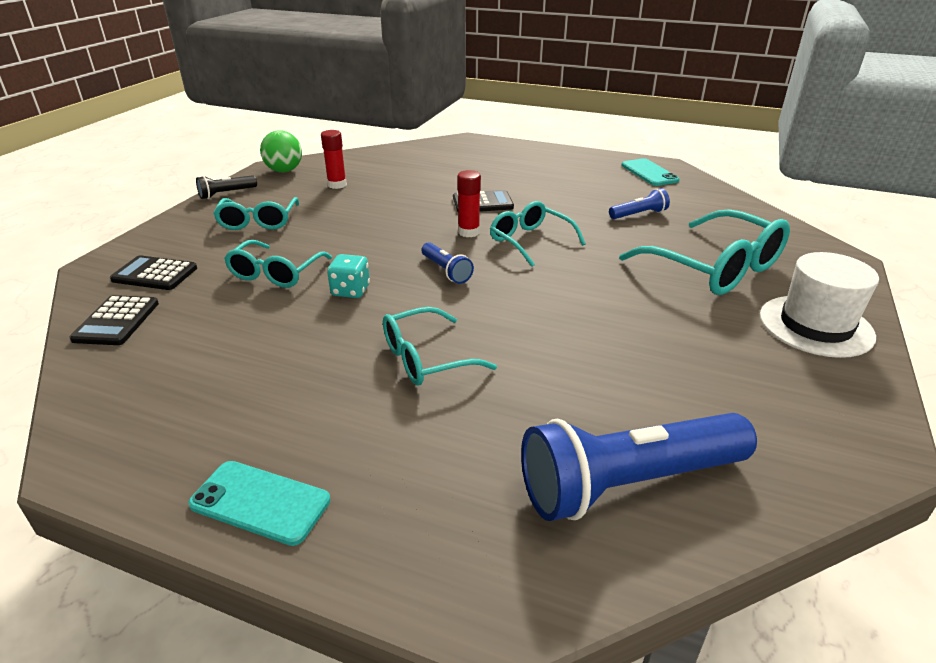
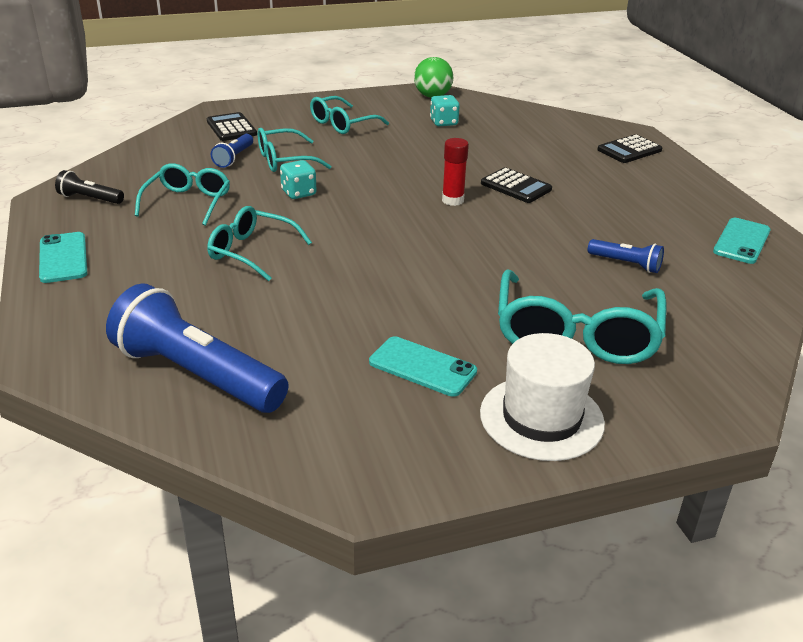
camera: 50 degrees right, 0 degrees up
black calculator [69,295,159,345] -> black calculator moved to [597,134,663,163]
black flashlight [196,175,257,199] -> black flashlight moved to [55,170,124,204]
red glue stick [321,130,347,189] -> turquoise dice [430,95,460,126]
blue flashlight [421,242,474,284] -> blue flashlight moved to [211,134,253,168]
turquoise glasses [490,201,586,267] -> turquoise glasses moved to [135,163,230,226]
none -> turquoise phone [369,336,477,397]

